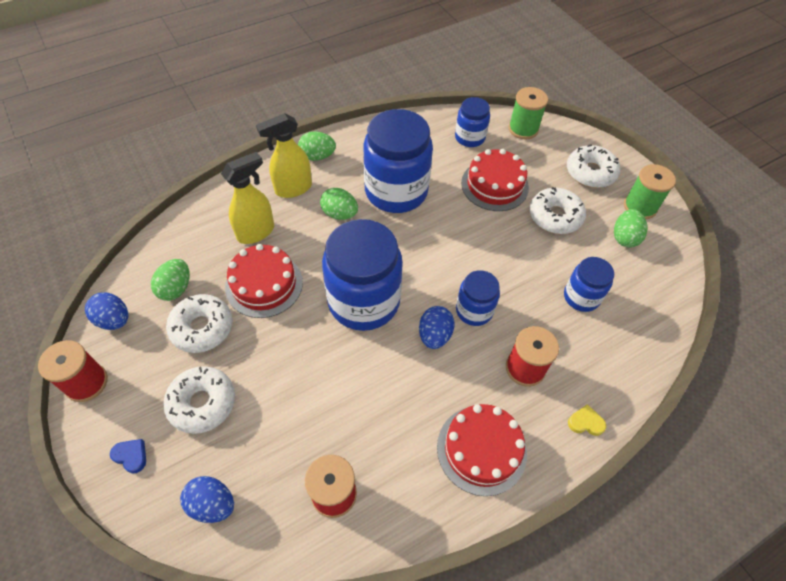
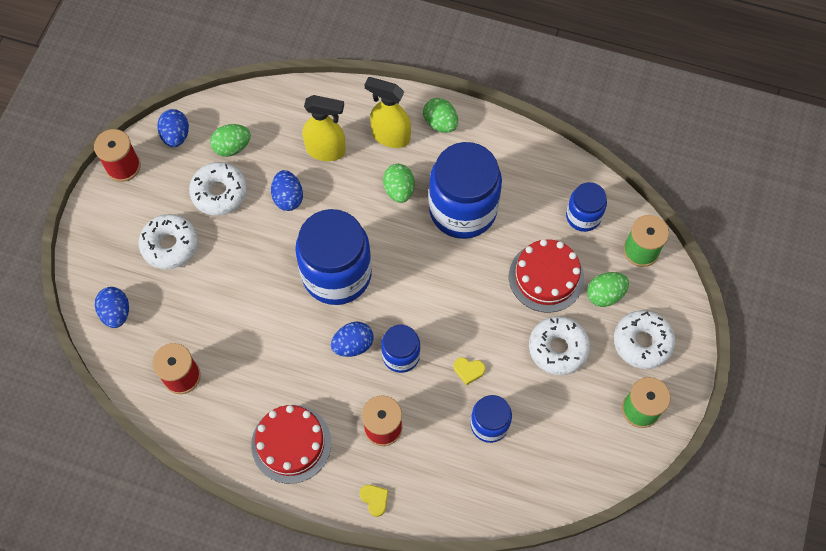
camera: 50 degrees right, 10 degrees up
blue heart [110,439,146,473] -> none
red cake [225,244,303,318] -> blue egg [271,170,303,211]
green egg [614,209,648,248] -> green egg moved to [587,272,629,307]
none -> yellow heart [454,357,485,385]

